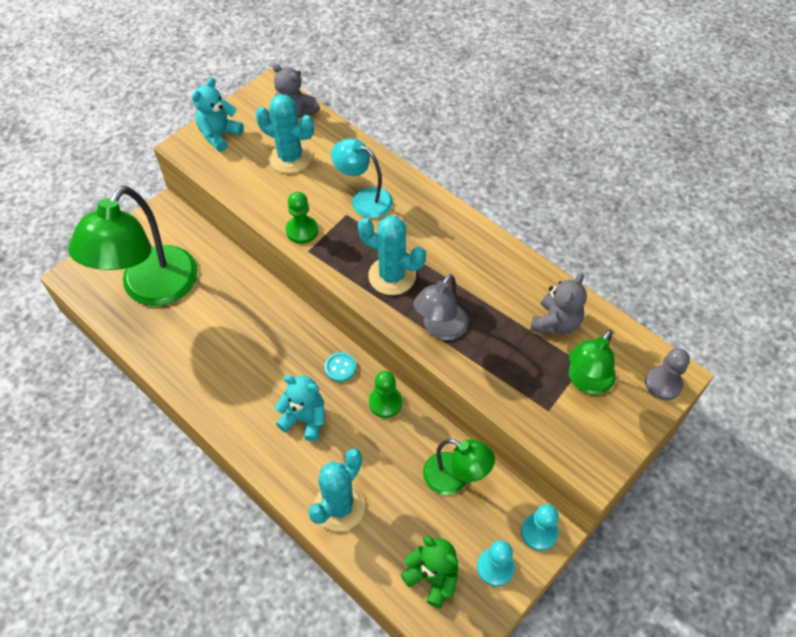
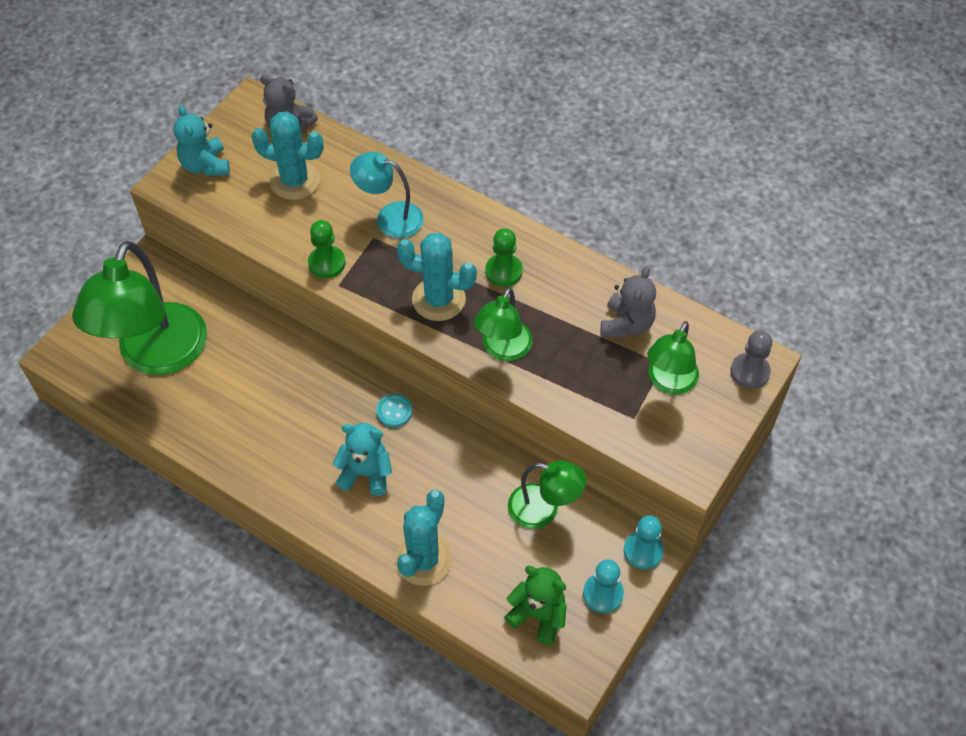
camera: 10 degrees left, 0 degrees up
turquoise teddy bear [192,78,244,152] -> turquoise teddy bear turned 45 degrees counterclockwise [173,105,230,176]
green pawn [369,371,402,418] -> green pawn moved to [485,228,523,287]
grey lamp [413,274,469,341] -> green lamp [474,287,533,361]

